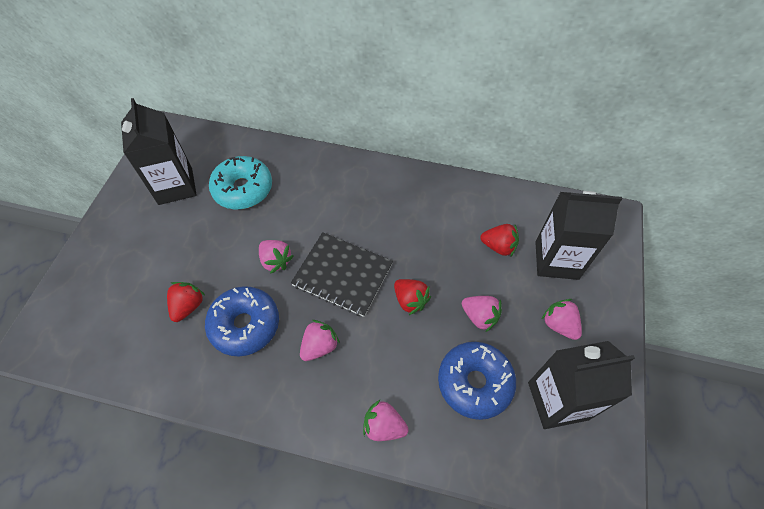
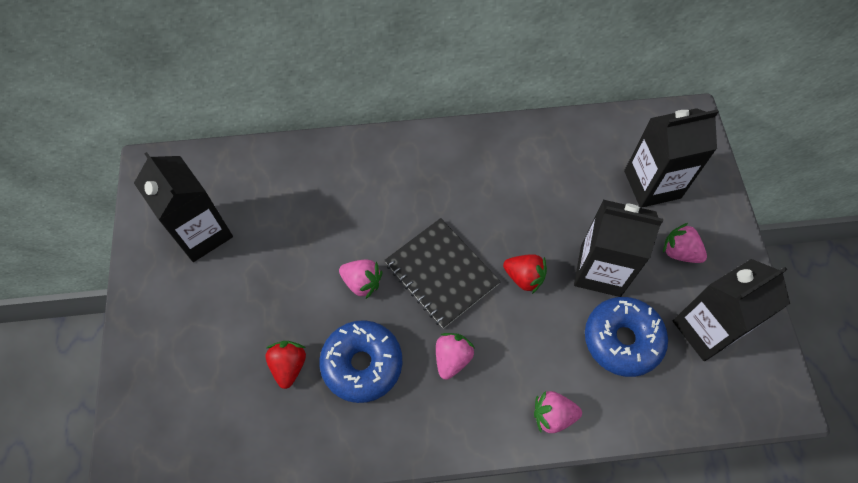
camera: 20 degrees left, 5 degrees up
turquoise donut [209,156,272,209] -> none
black notebook [291,232,393,317] -> black notebook turned 45 degrees clockwise [384,218,501,329]
pink strawberry [462,296,502,332] -> black carton [574,200,663,297]
red strawberry [480,224,519,256] -> none

